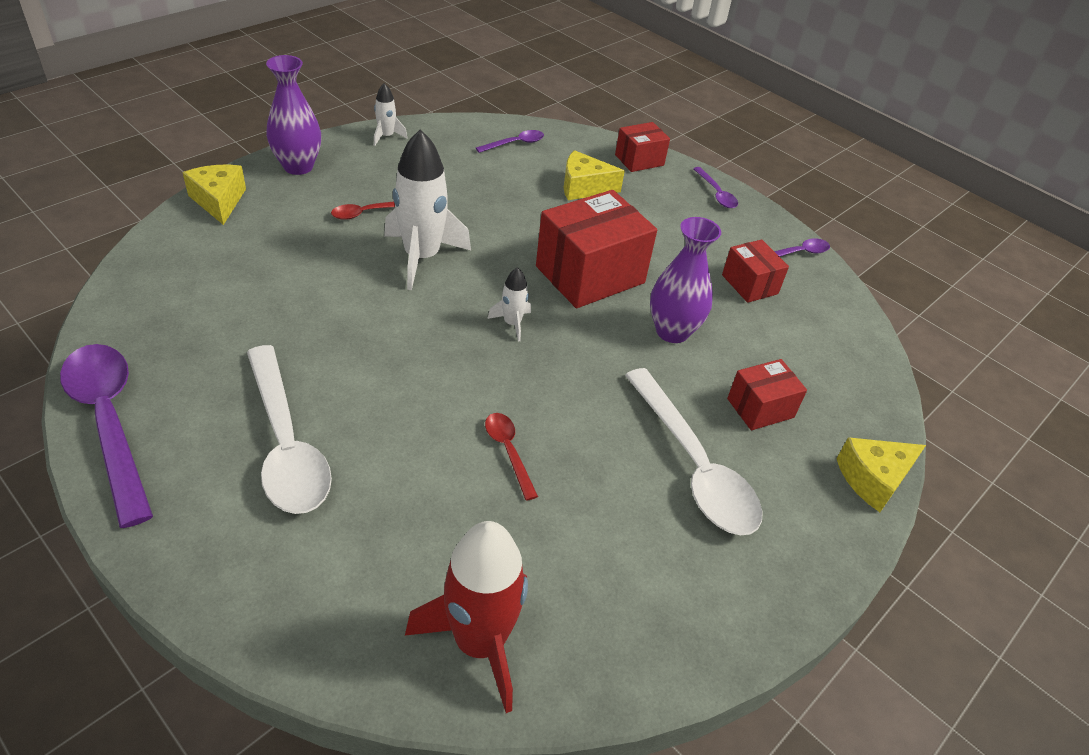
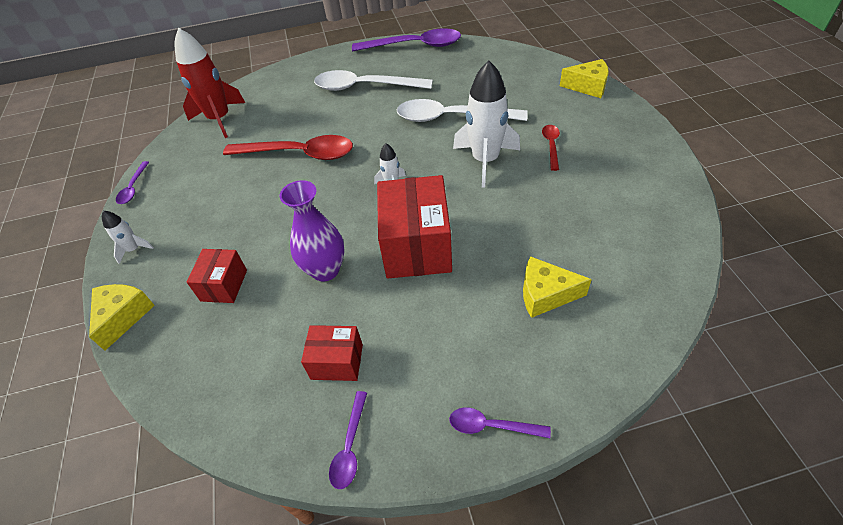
camera: 130 degrees right, 5 degrees up
purple vase [266,55,321,175] -> none
white rocket [374,83,407,146] -> white rocket moved to [102,211,154,264]
purple spoon [476,130,544,153] -> purple spoon moved to [116,161,149,204]
red spoon [485,413,538,501] -> red spoon [223,135,353,160], size x2.12
yellow cheese [564,150,625,200] -> yellow cheese turned 120 degrees counterclockwise [523,256,592,318]
red box [615,122,670,172] -> none
white spoon [625,368,763,535] -> white spoon moved to [397,99,528,122]

